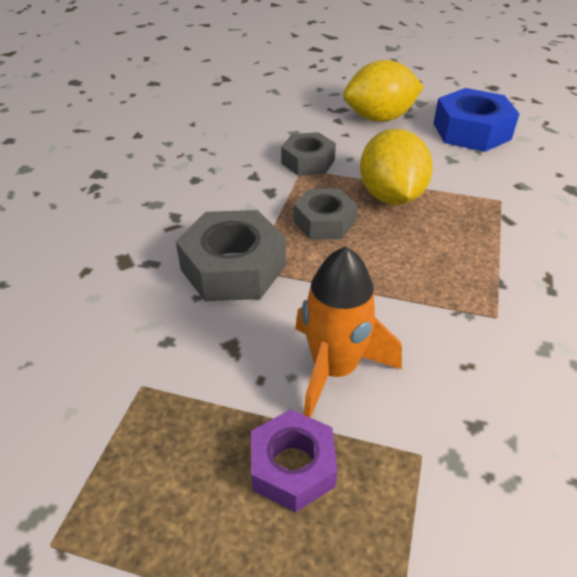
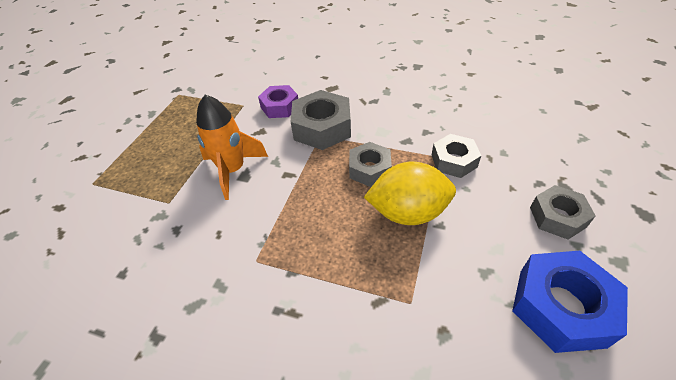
camera: 95 degrees right, 5 degrees up
purple nut [251,409,337,512] -> purple nut moved to [258,85,298,118]
yellow lemon [343,60,424,122] -> grey nut [530,185,596,240]

